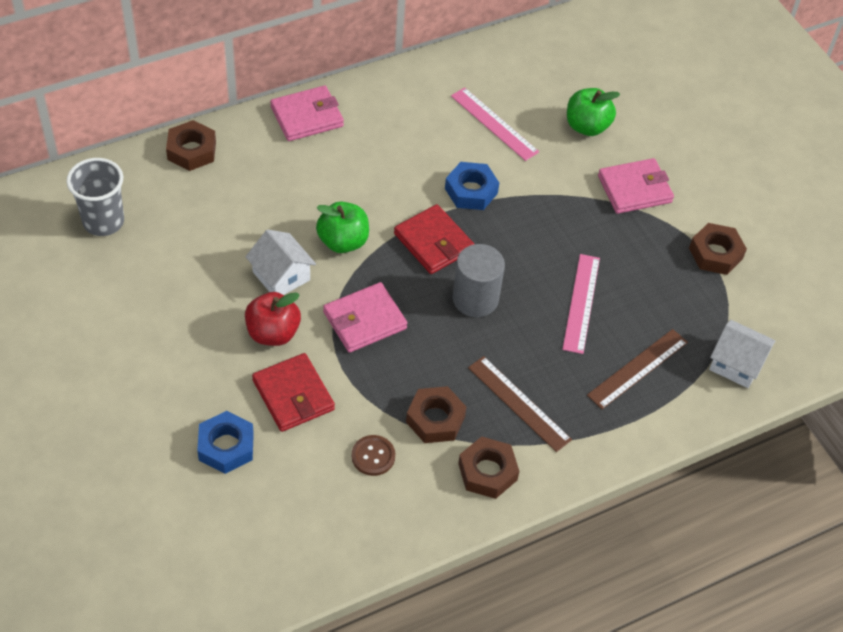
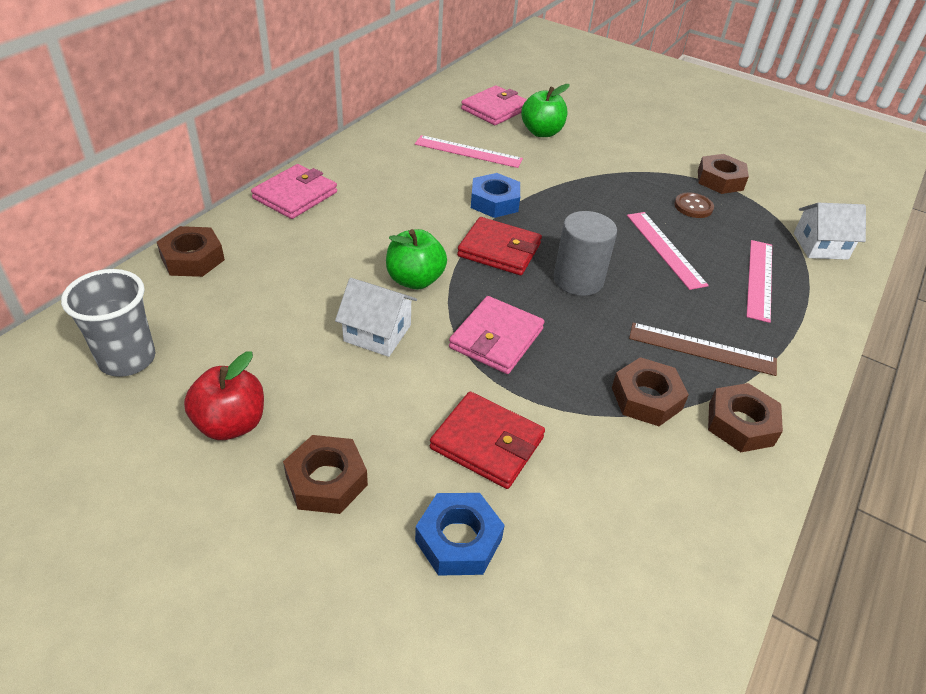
camera: 30 degrees left, 10 degrees down
red apple [245,292,301,346] -> red apple moved to [184,351,264,440]
brown button [352,435,395,476] -> brown button moved to [674,192,714,218]
brown ruler [587,329,688,409] -> pink ruler [746,240,772,323]
pink wallet [598,158,674,214] -> pink wallet moved to [461,85,527,125]
none -> brown nut [283,435,368,514]

